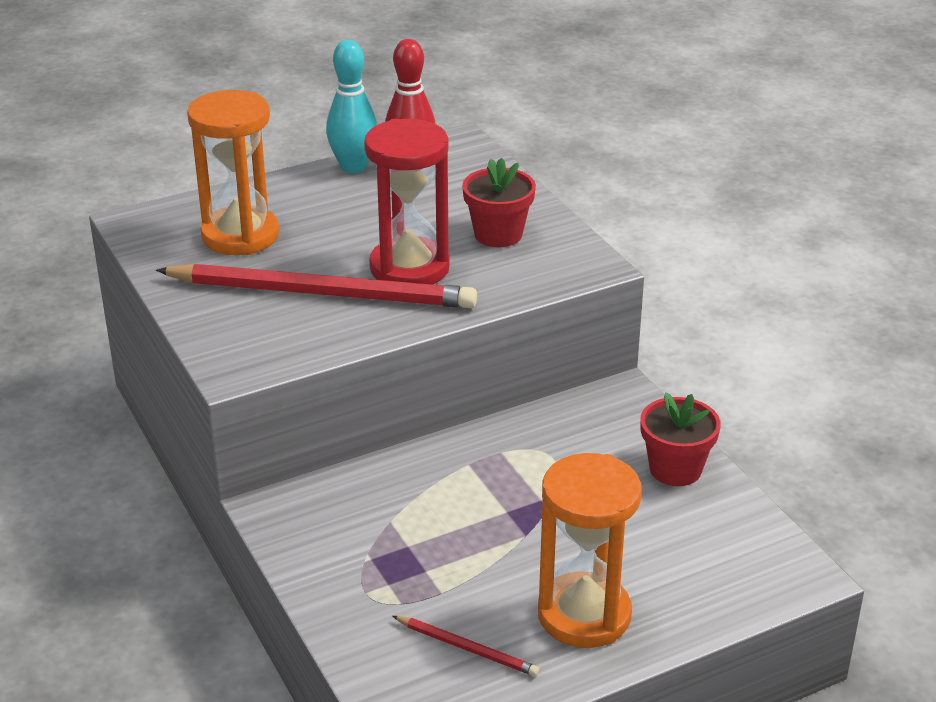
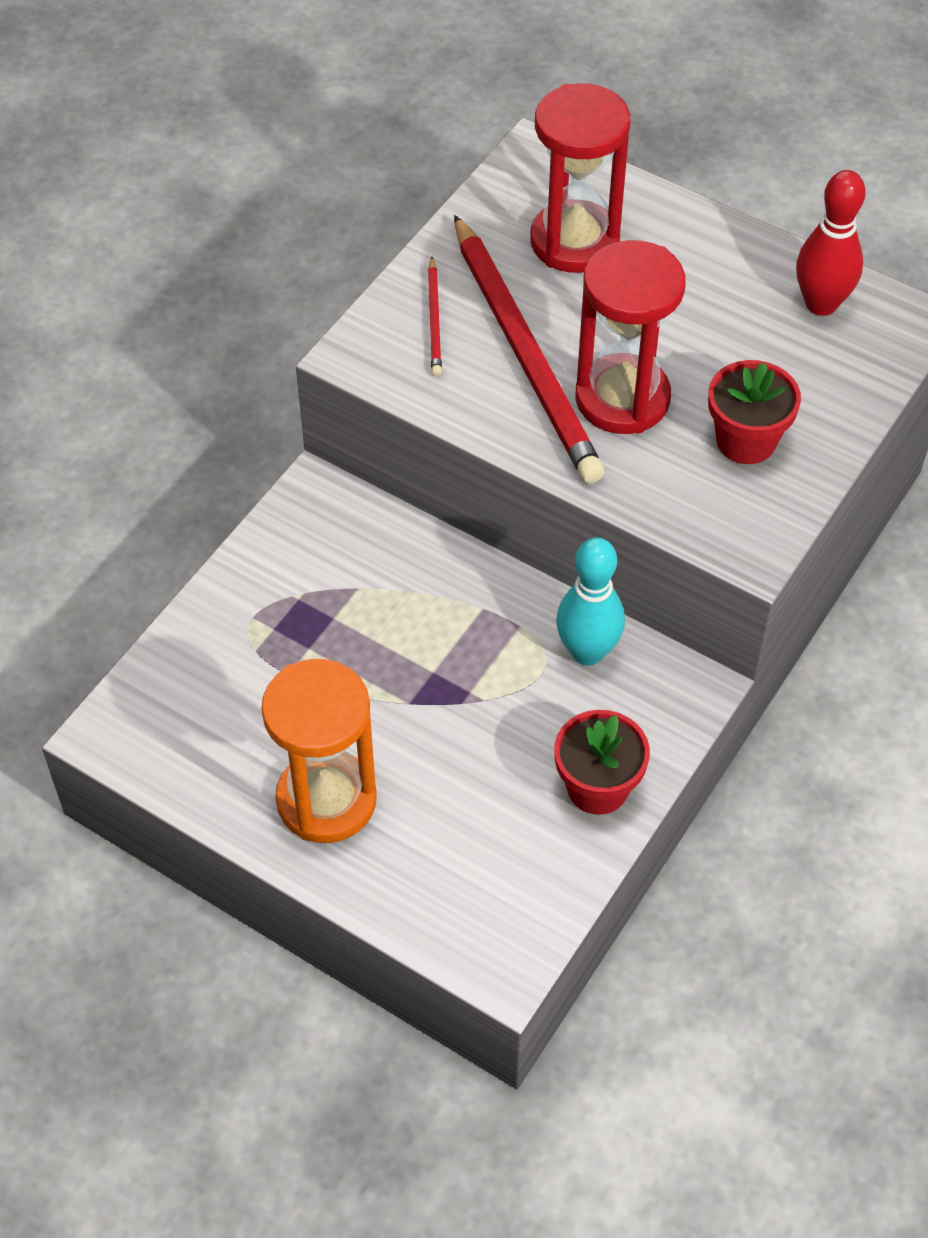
camera: 60 degrees right, 20 degrees up
orange hourglass [187,90,279,255] -> red hourglass [530,84,631,273]
turquoise bowling pin [326,40,377,174] -> turquoise bowling pin moved to [556,537,625,665]
red pencil [393,616,539,676] -> red pencil moved to [428,257,442,376]

